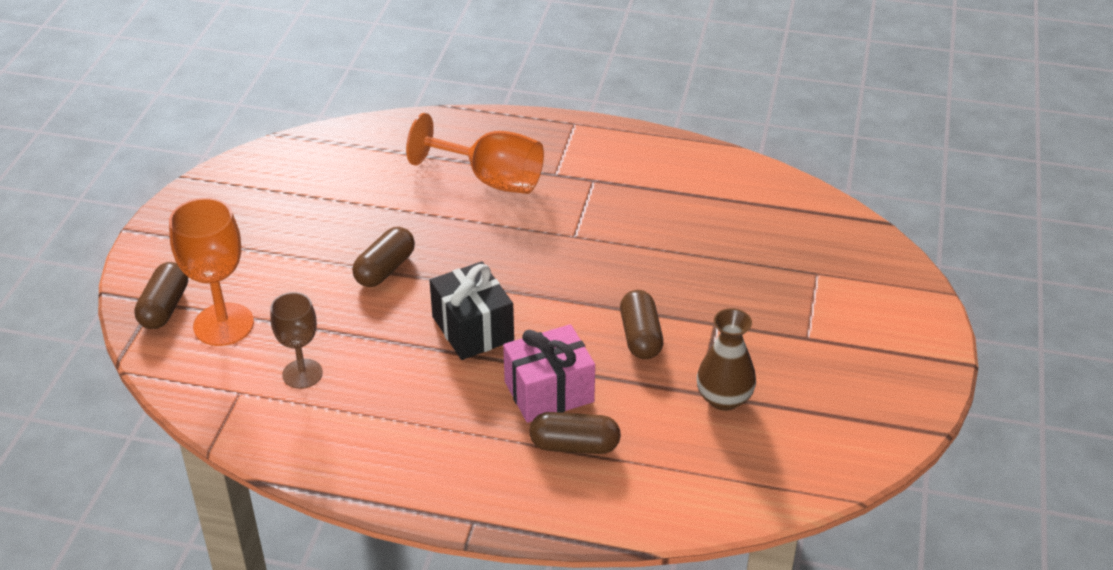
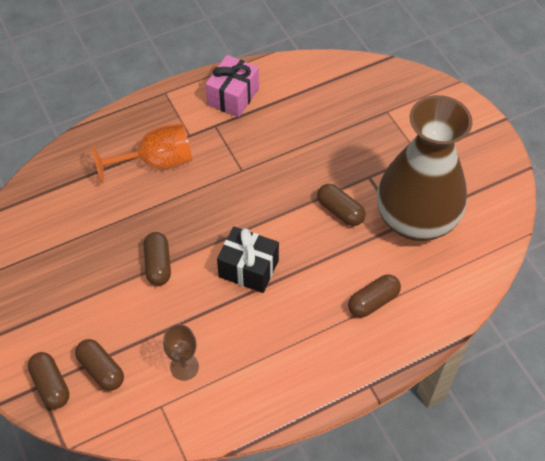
camera: 40 degrees left, 15 degrees up
orange goblet [169,198,254,346] -> brown capsule [75,339,124,391]
pink gift [503,324,595,423] -> pink gift moved to [206,55,259,118]
brown vase [697,308,756,411] -> brown vase [377,95,472,241], size x2.29

